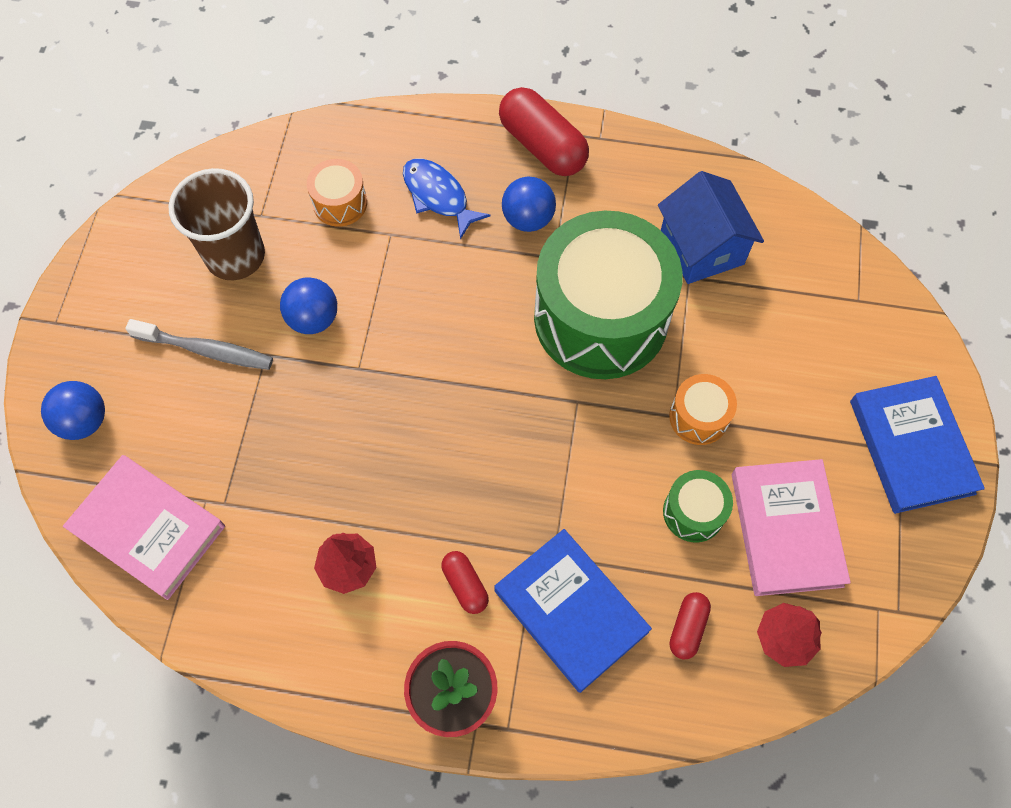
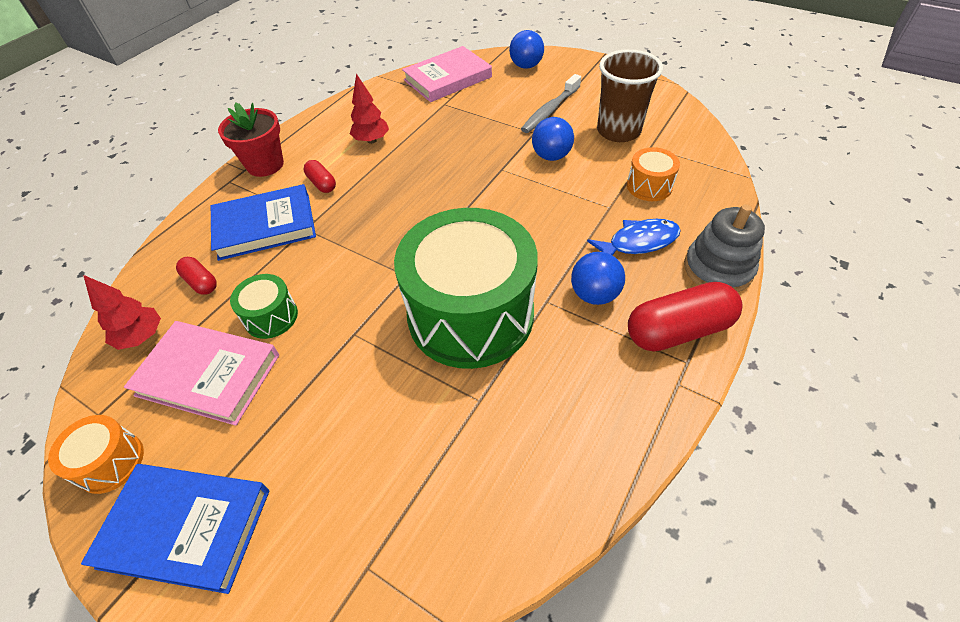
camera: 115 degrees right, 15 degrees down
red capsule [441,551,489,614] -> red capsule turned 60 degrees clockwise [304,160,336,193]
blue house [658,171,764,284] -> none
orange drum [669,374,737,445] -> orange drum moved to [48,415,144,494]
none -> grey stacking toy [684,204,765,292]

